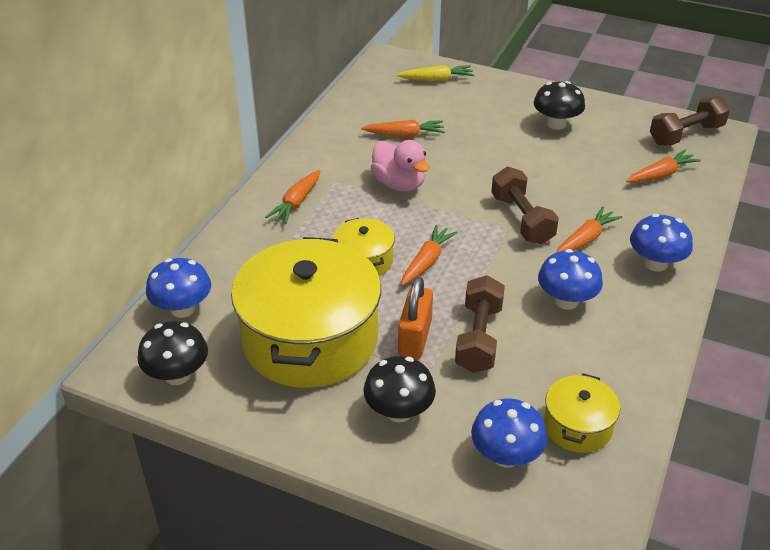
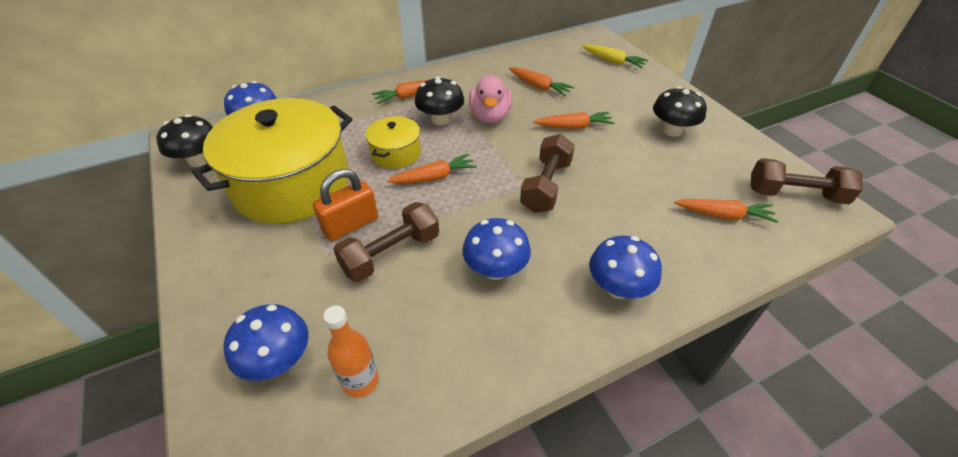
camera: 40 degrees right, 5 degrees up
black mushroom [363,356,436,422] -> black mushroom moved to [415,76,464,125]
yellow pot [544,373,620,453] -> orange bottle [323,306,379,398]
orange carrot [556,207,622,253] -> orange carrot moved to [533,112,615,129]

